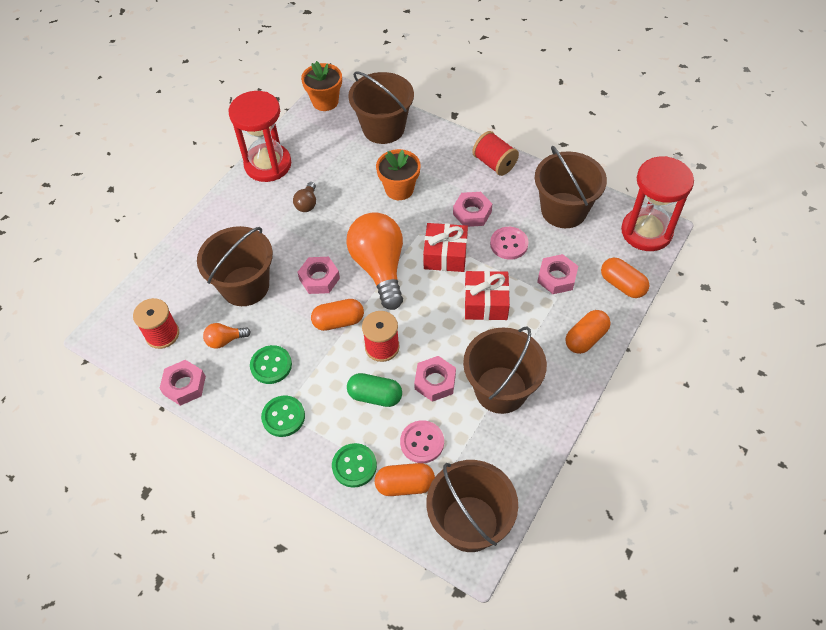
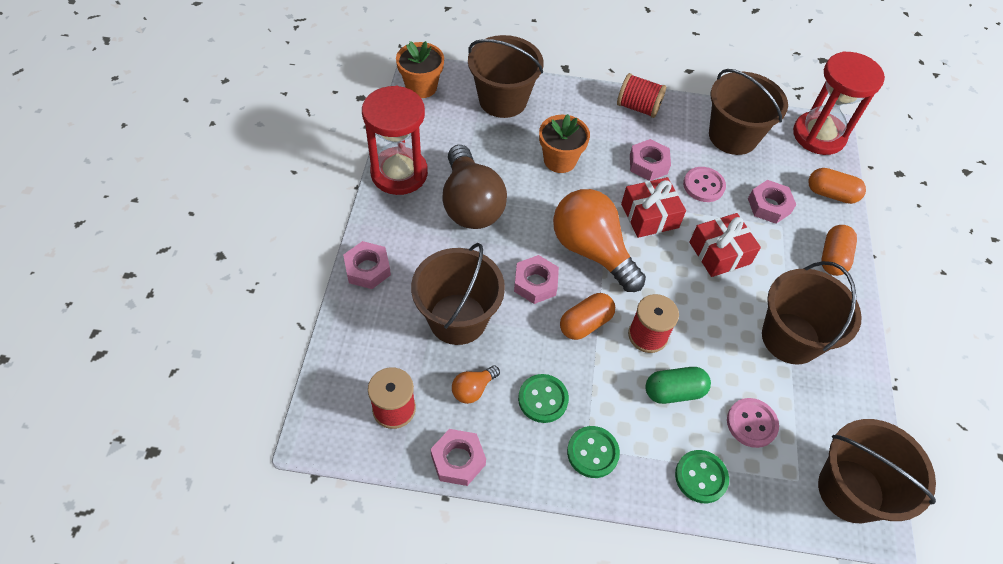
camera: 30 degrees left, 0 degrees up
brown light bulb [293,182,316,212] -> brown light bulb [442,145,507,229], size x2.30
orange capsule [375,463,435,496] -> none
pink nut [414,356,456,402] -> pink nut moved to [343,241,391,289]

